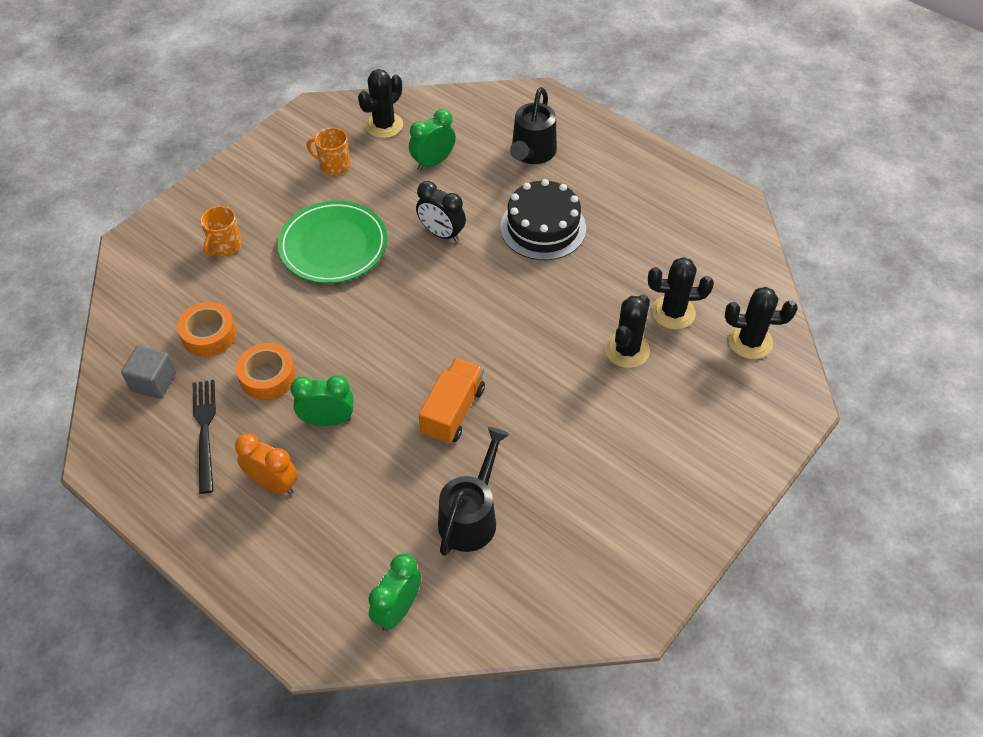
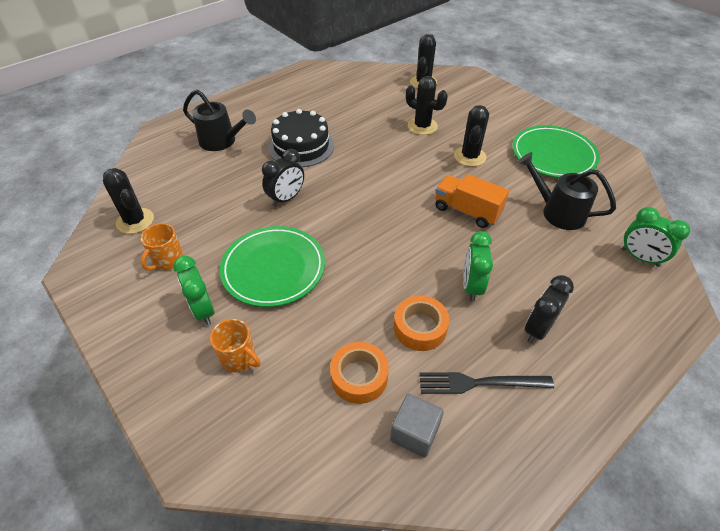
camera: 80 degrees left, 5 degrees down
orange clock [235,433,298,495] -> black clock [525,275,574,343]
green clock [409,109,456,171] -> green clock moved to [173,256,214,325]
black cactus [648,257,714,329] -> black cactus moved to [454,105,489,167]
none -> green plate [512,125,600,178]

